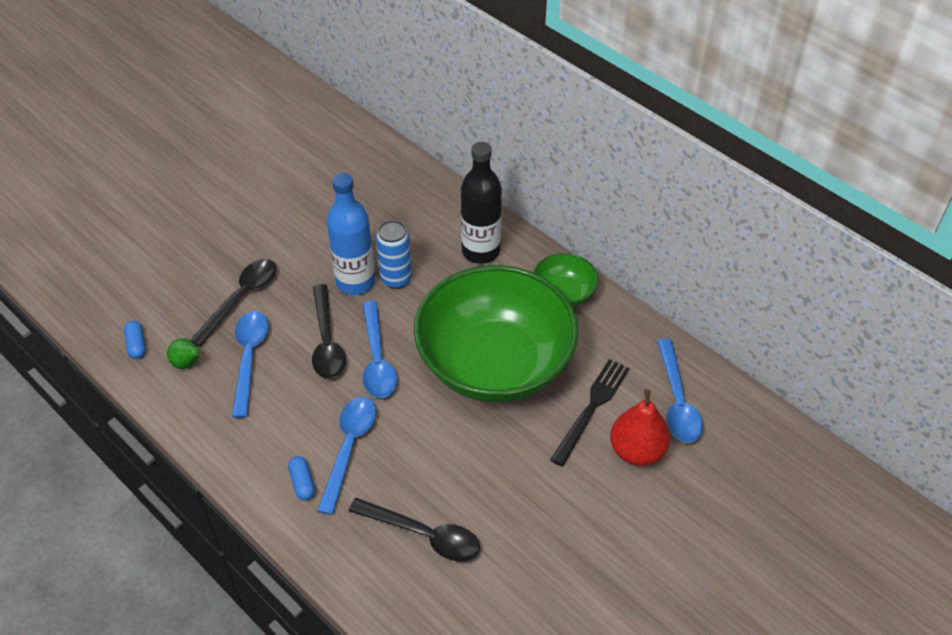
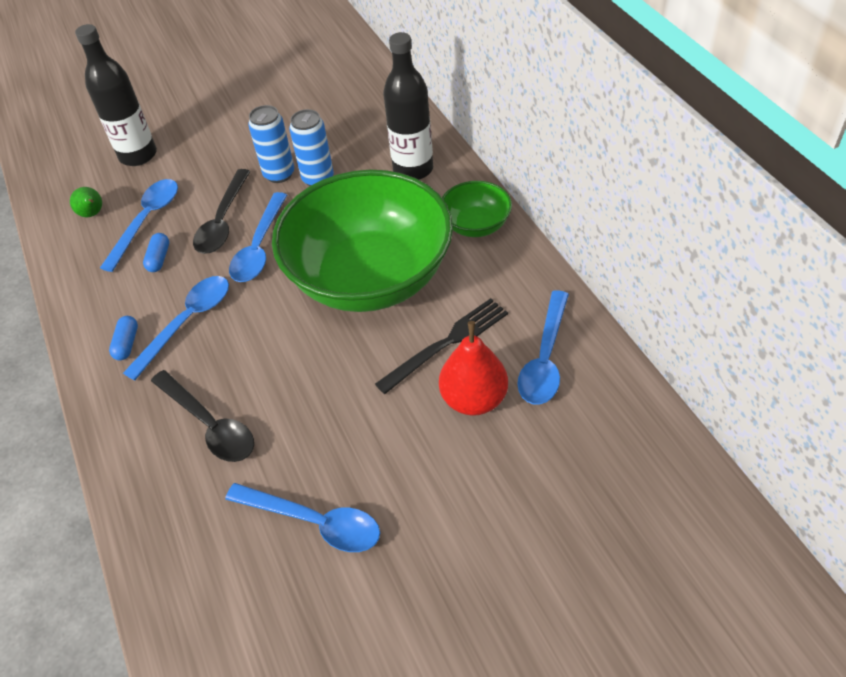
camera: 25 degrees right, 0 degrees up
blue capsule [124,321,146,359] -> blue capsule moved to [143,233,169,272]
black spoon [190,259,276,347] -> none
blue bottle [327,173,375,295] -> blue can [248,105,294,183]
none -> black bottle [75,24,157,166]
none -> blue spoon [225,483,380,552]

